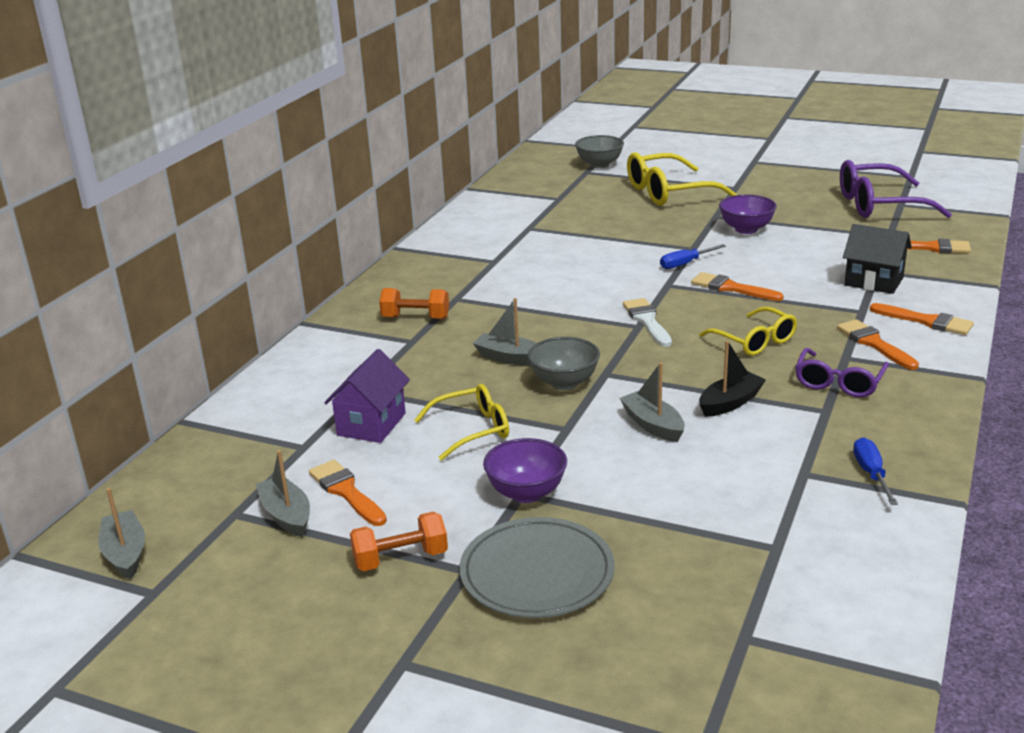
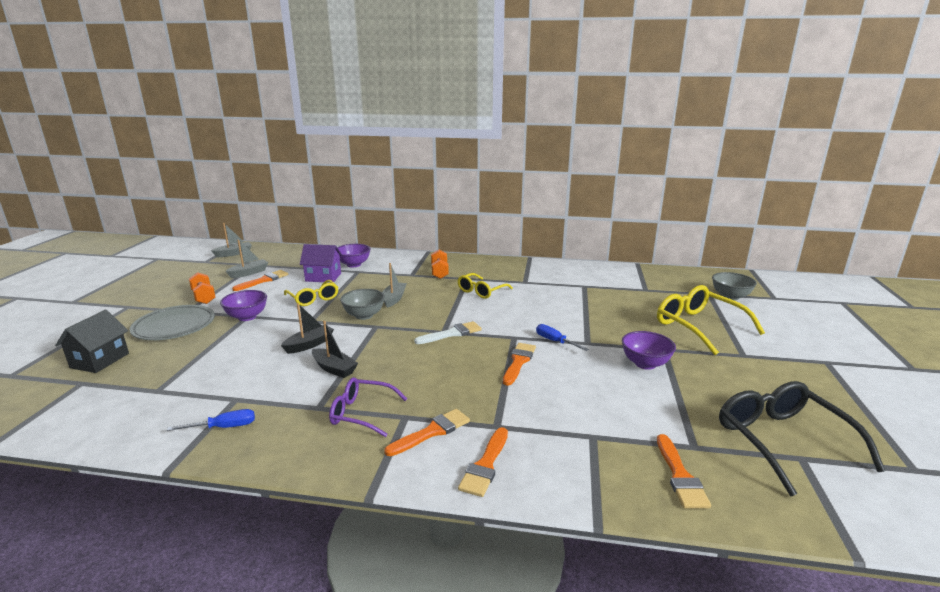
camera: 75 degrees right, 5 degrees down
grey boat [620,362,685,442] -> black boat [281,303,334,354]
yellow glasses [699,307,797,356] -> yellow glasses moved to [457,273,513,299]
purple glasses [840,160,952,218] -> black glasses [719,381,886,496]
black house [843,224,912,294] -> black house moved to [55,310,129,373]
none -> purple bowl [337,244,371,267]

